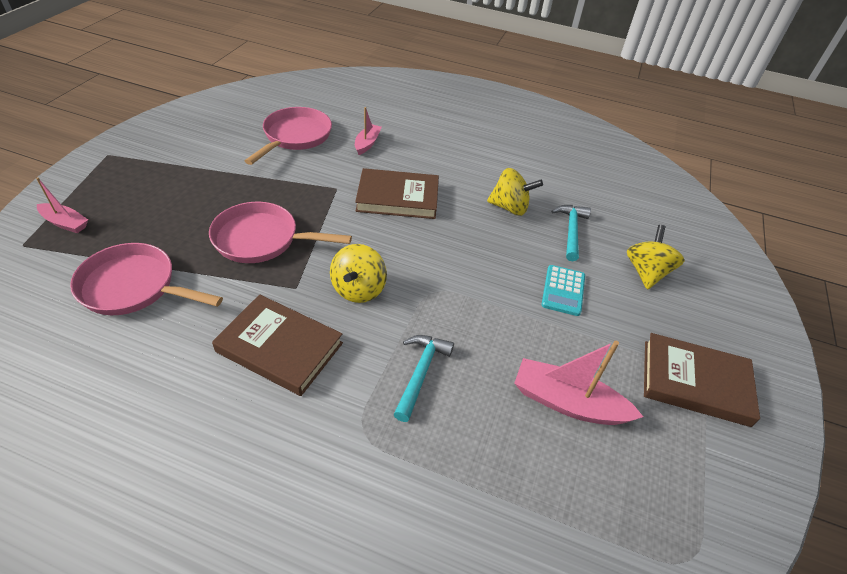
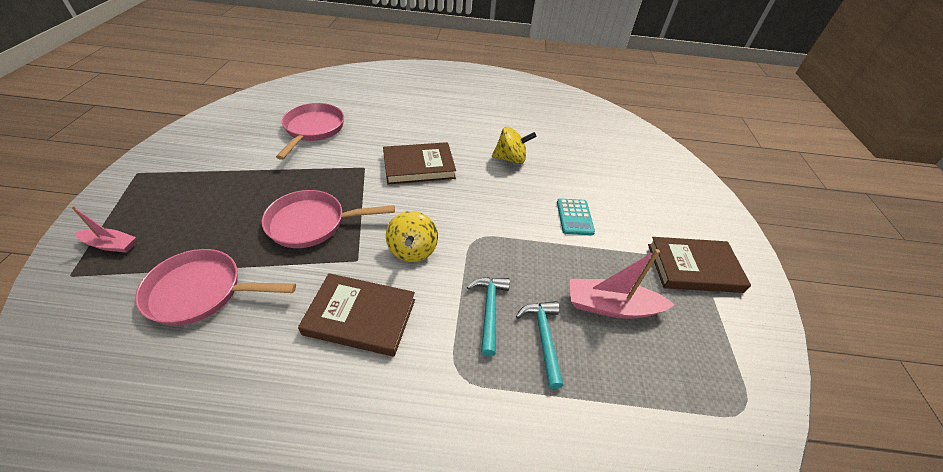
camera: 15 degrees left, 0 degrees up
pink boat [355,107,382,155] -> none
turquoise hammer [551,205,591,261] -> turquoise hammer moved to [516,301,564,389]
yellow spinning top [627,225,684,290] -> none

